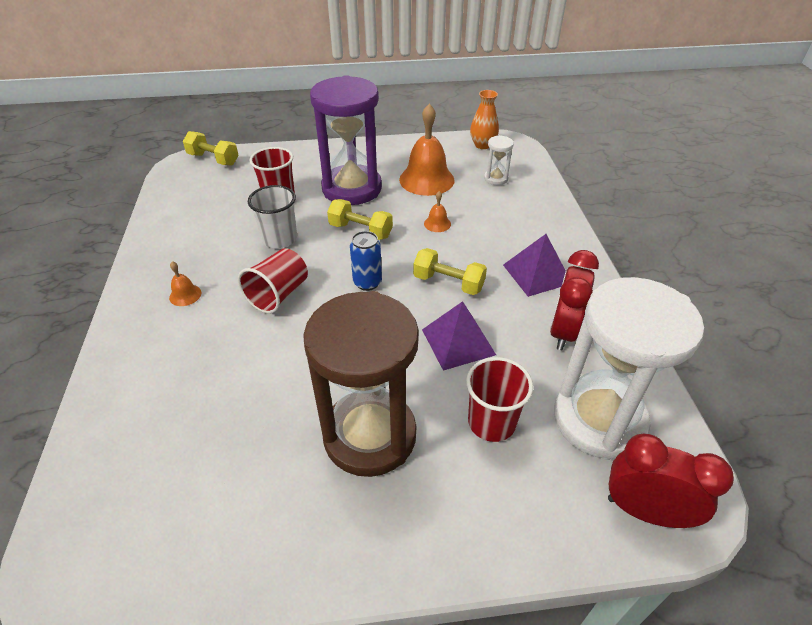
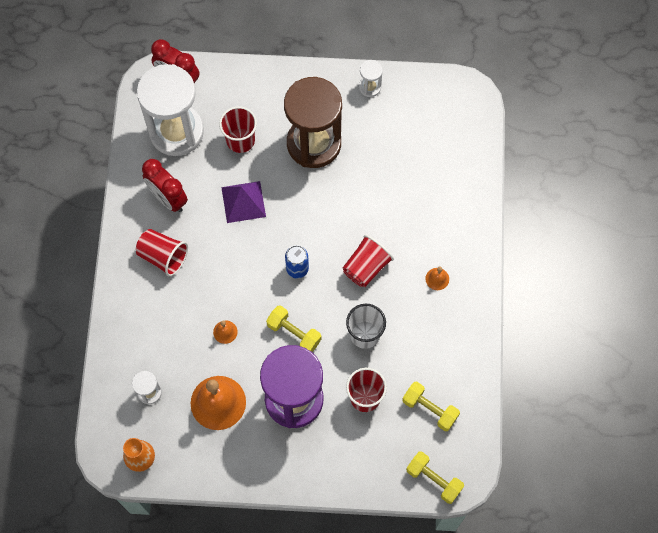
camera: 170 degrees left, 25 degrees up
yellow dumbbell [413,248,487,295] -> yellow dumbbell moved to [402,382,460,431]
purple pyramid [503,234,566,297] -> red cup [136,229,188,276]
red clock [550,250,599,350] -> red clock turned 105 degrees clockwise [142,159,188,212]
none -> white hourglass [359,60,383,97]

